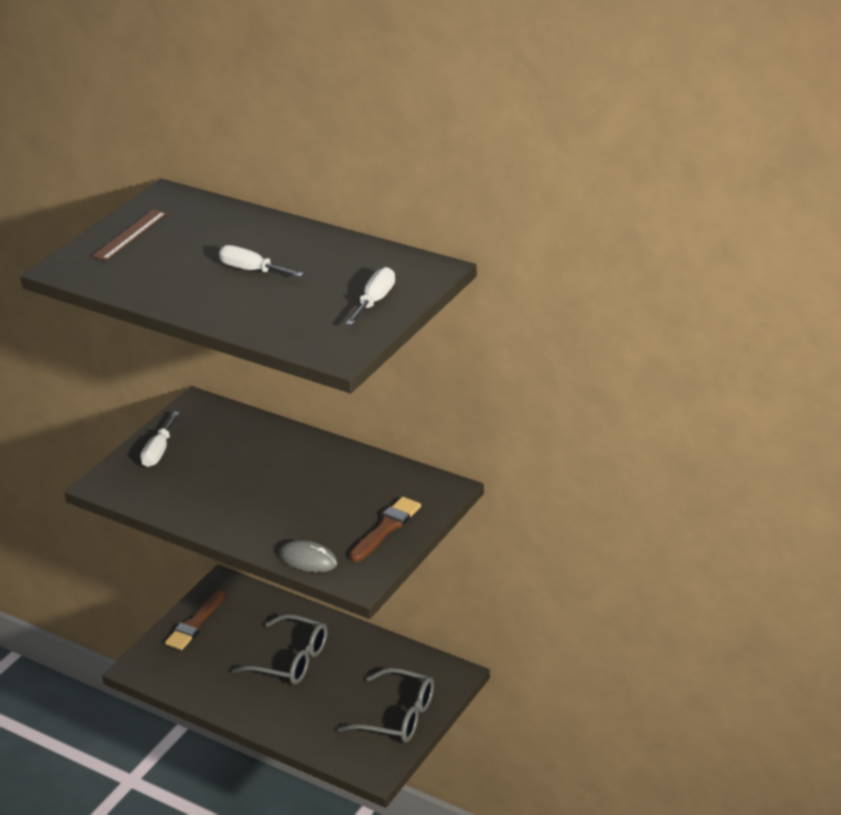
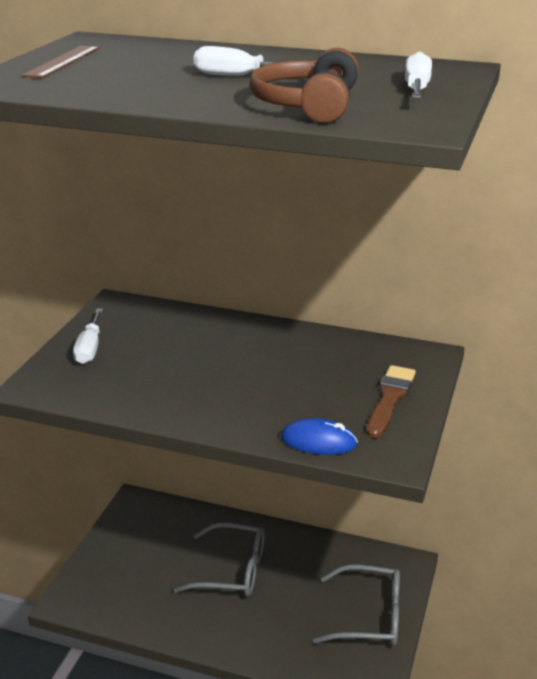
camera: 15 degrees left, 5 degrees down
brown brush [165,590,225,650] -> none
grey mouse [280,540,338,572] -> blue mouse [281,418,358,455]
none -> brown headphones [250,48,359,123]

